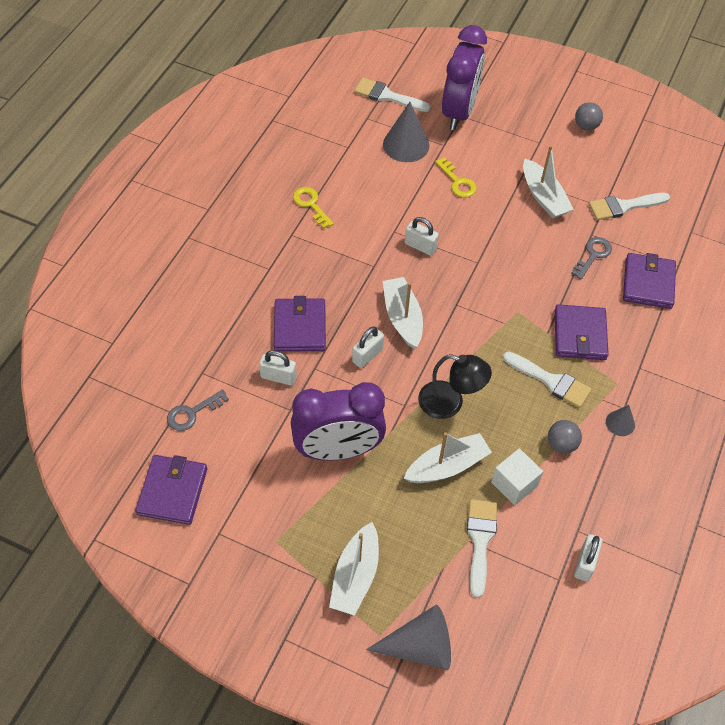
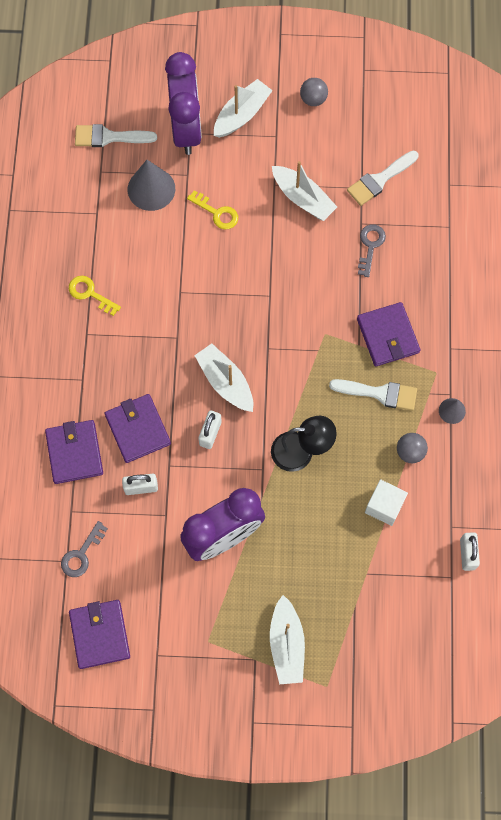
camera: 20 degrees left, 15 degrees up
grey cone [366,605,451,670] -> none
white boat [403,432,492,483] -> white boat moved to [214,79,273,138]
white padlock [405,217,439,256] -> none
white brush [467,499,497,598] -> none
purple wallet [623,253,676,309] -> purple wallet moved to [45,420,103,484]

